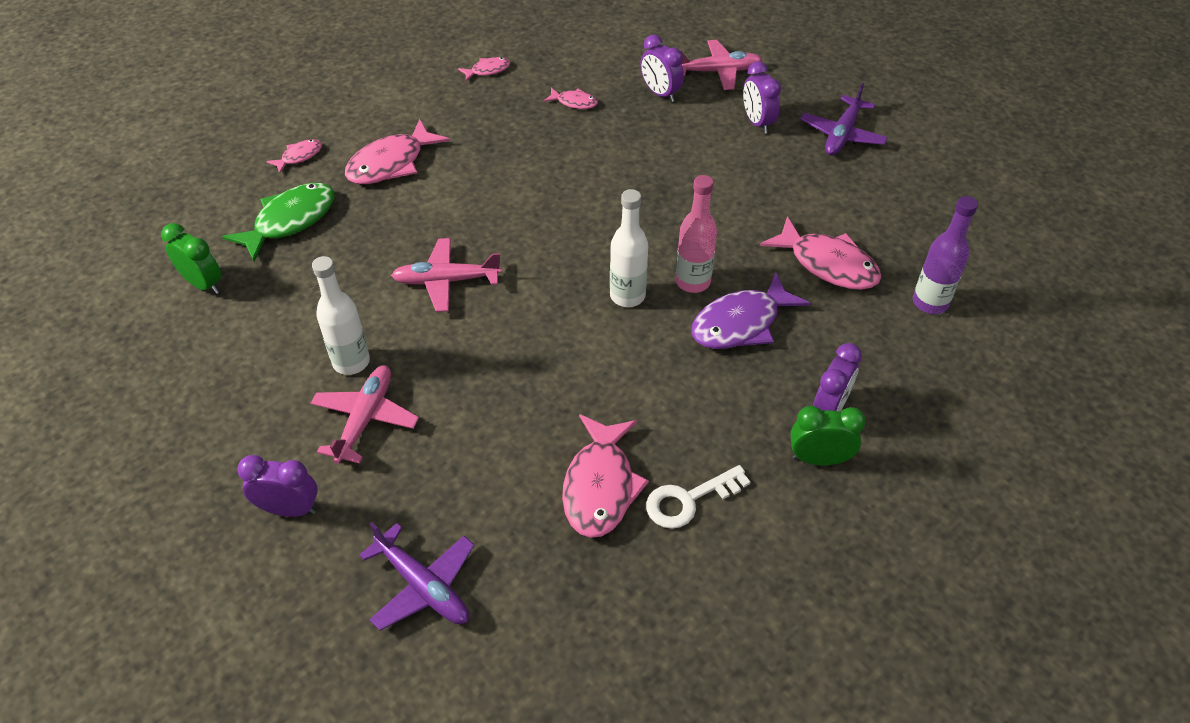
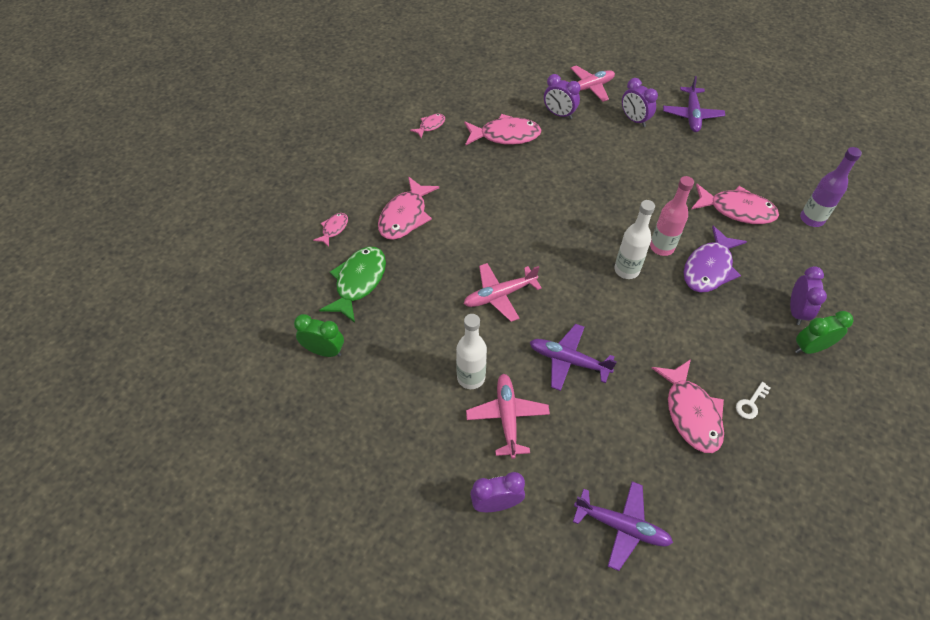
camera: 20 degrees left, 5 degrees up
pink fish [544,88,598,109] -> pink fish [464,114,541,145], size x1.96
white key [646,465,751,529] -> white key [736,382,770,419], size x0.63
none -> purple plane [530,324,617,391]

